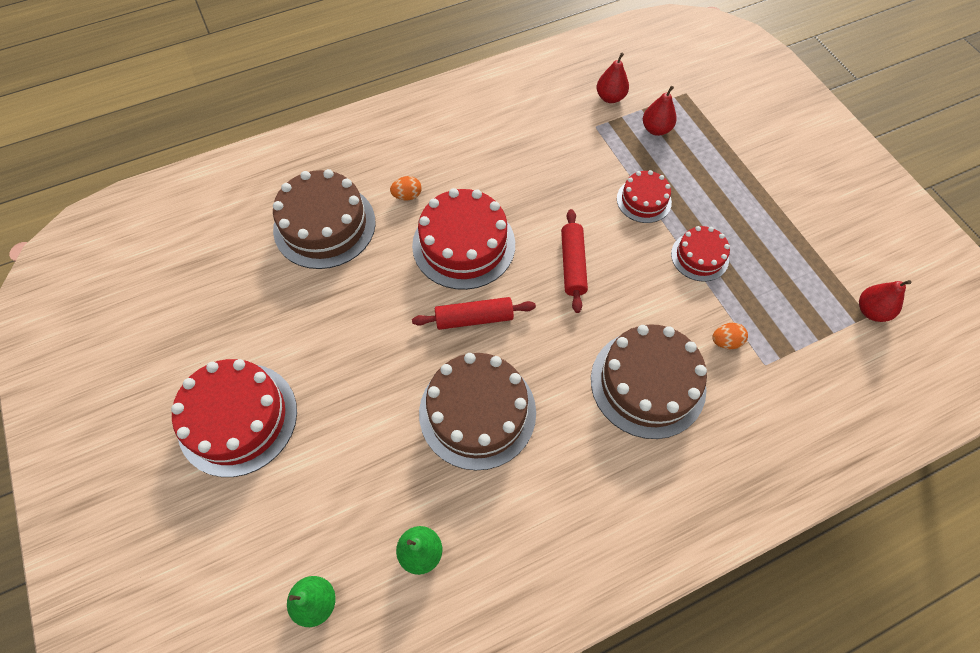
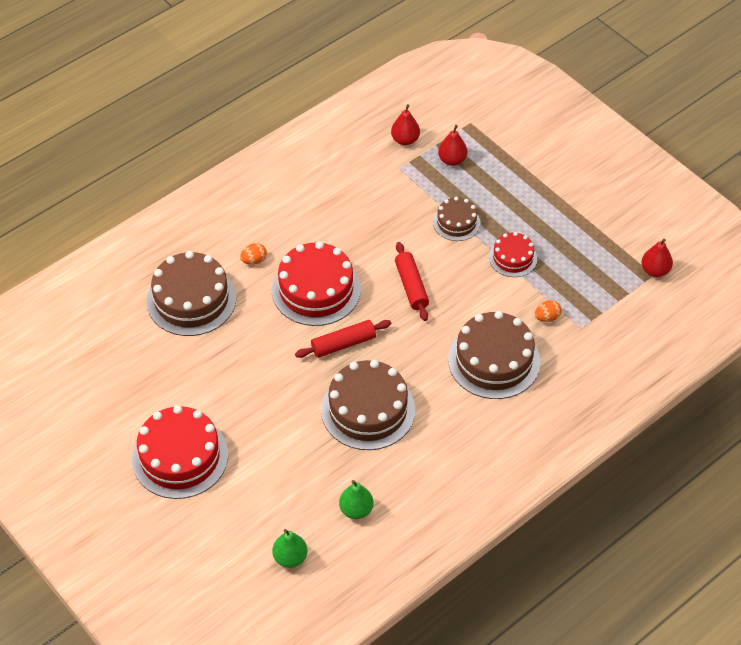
camera: 15 degrees left, 10 degrees down
red cake [617,170,672,223] -> brown cake [433,197,481,241]

